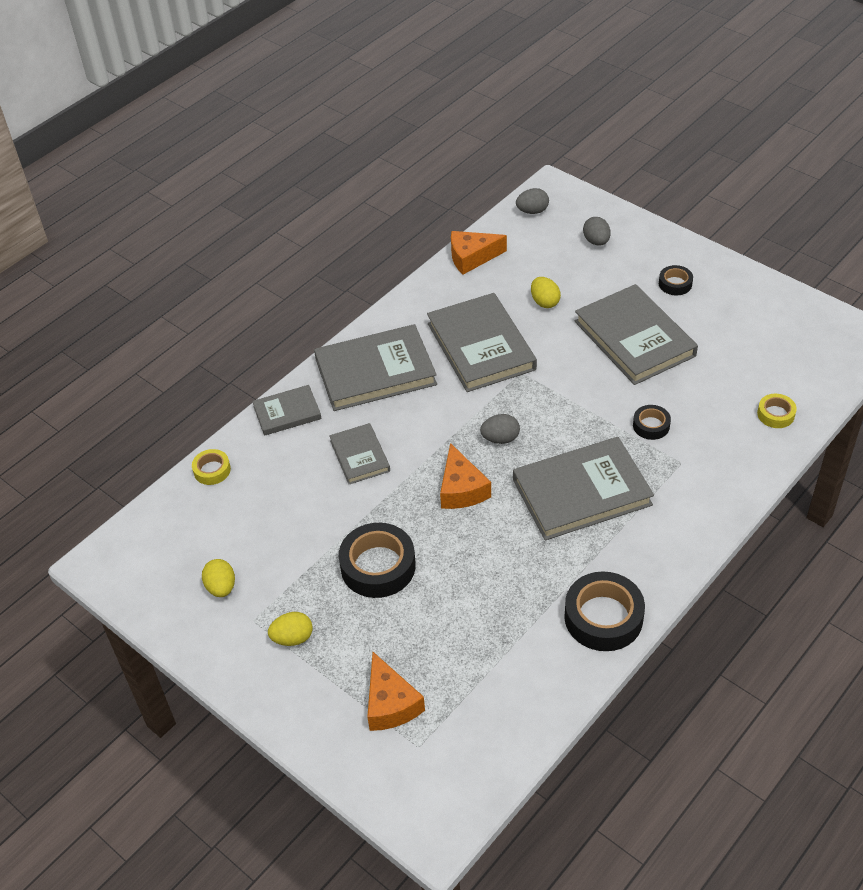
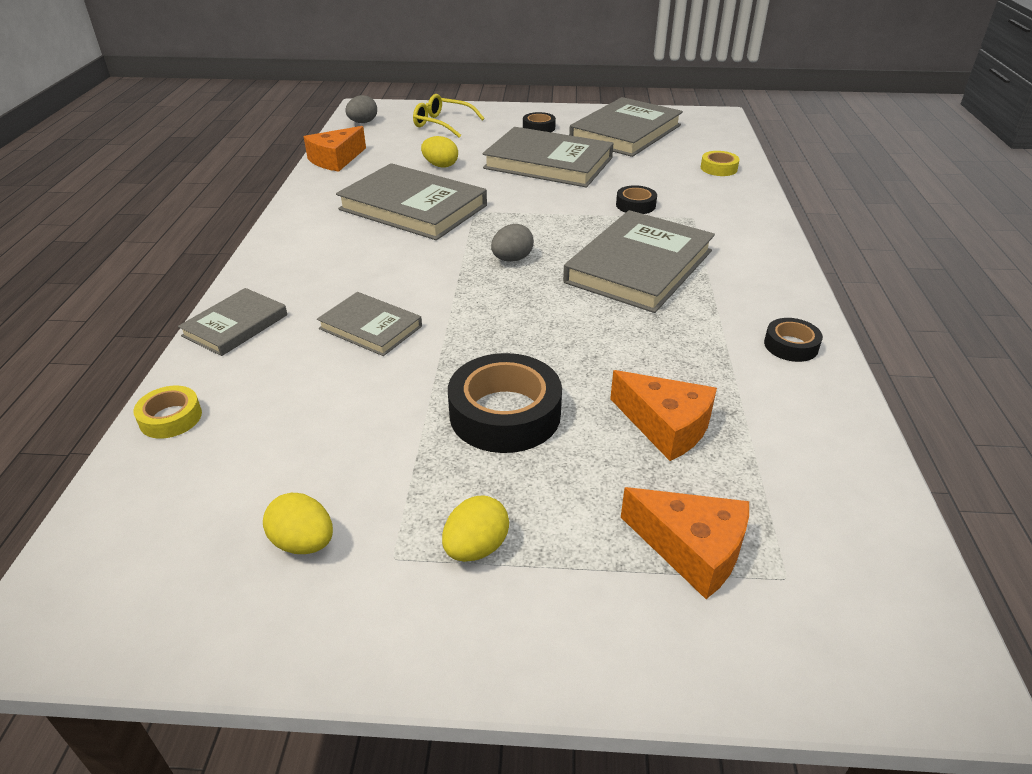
camera: 40 degrees left, 10 degrees down
grey book [314,324,437,411] -> grey book moved to [569,97,683,157]
orange cheese [440,443,491,509] -> orange cheese moved to [610,370,717,461]
black tape [564,571,645,651] -> black tape [764,318,823,362], size x0.53
grey egg [583,217,611,246] -> yellow glasses [413,94,484,138]

